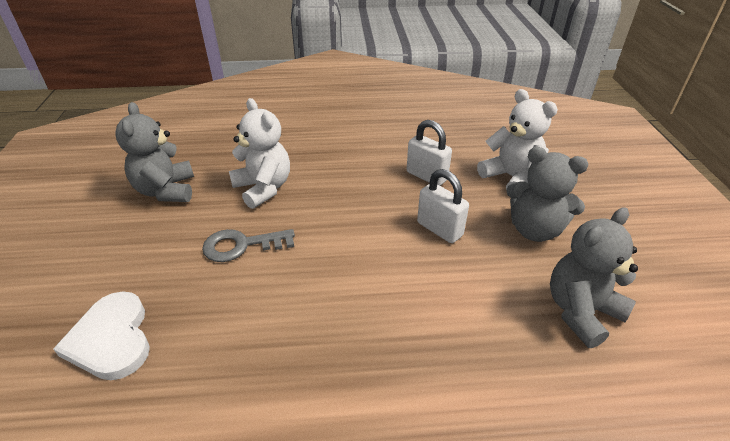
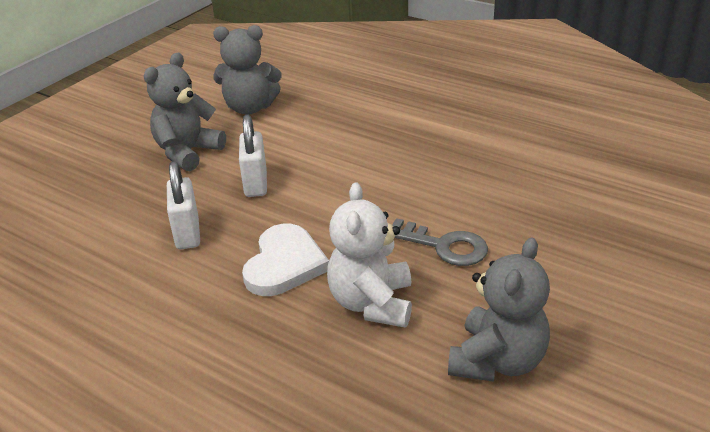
camera: 140 degrees left, 5 degrees down
white heart [53,291,150,380] -> white heart moved to [242,224,329,296]
white teddy bear [477,89,558,190] -> none
grey teddy bear [506,147,588,242] -> grey teddy bear turned 120 degrees counterclockwise [144,53,226,171]

